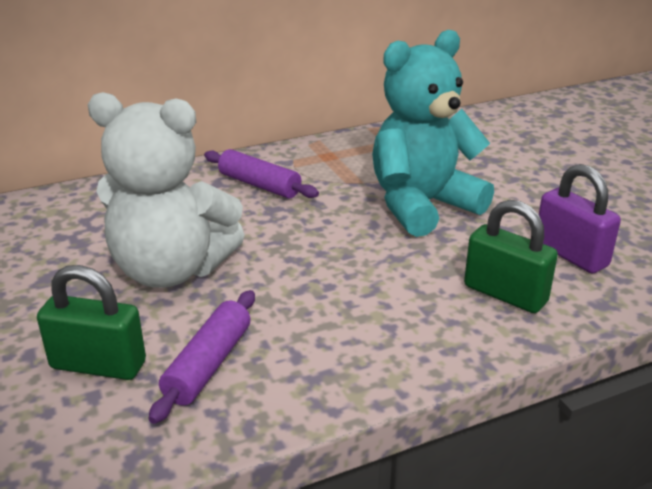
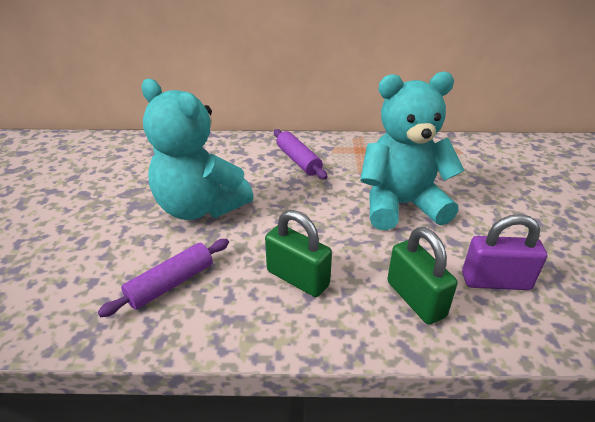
camera: 25 degrees right, 5 degrees up
green padlock [37,265,146,380] -> green padlock moved to [265,210,332,297]
white teddy bear [88,92,245,288] -> turquoise teddy bear [142,79,254,220]
purple padlock [539,164,621,273] -> purple padlock turned 75 degrees counterclockwise [462,214,547,290]

